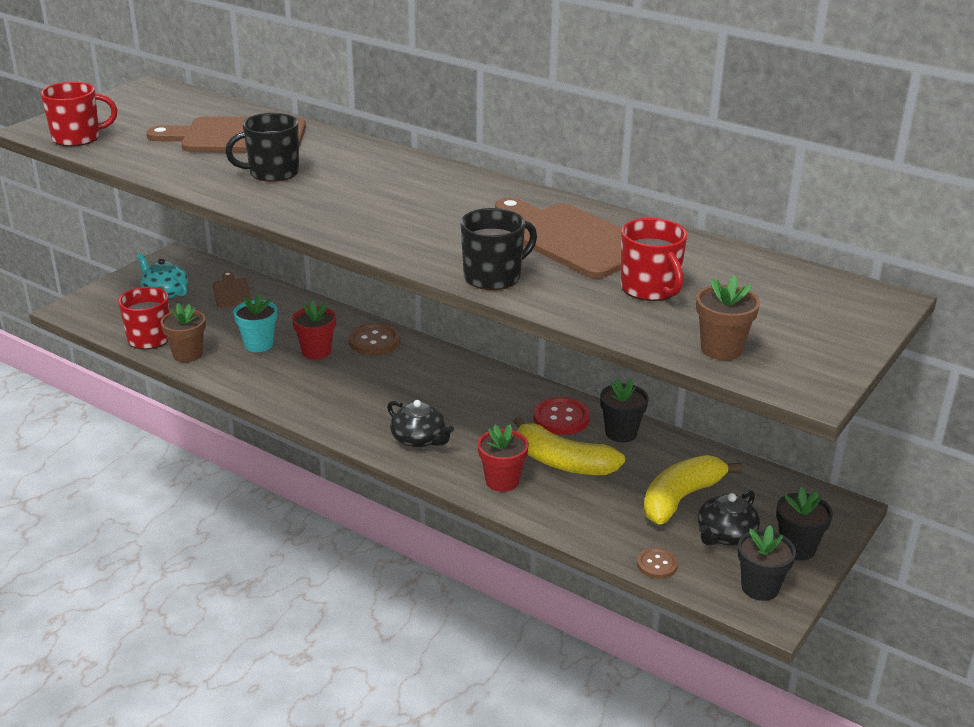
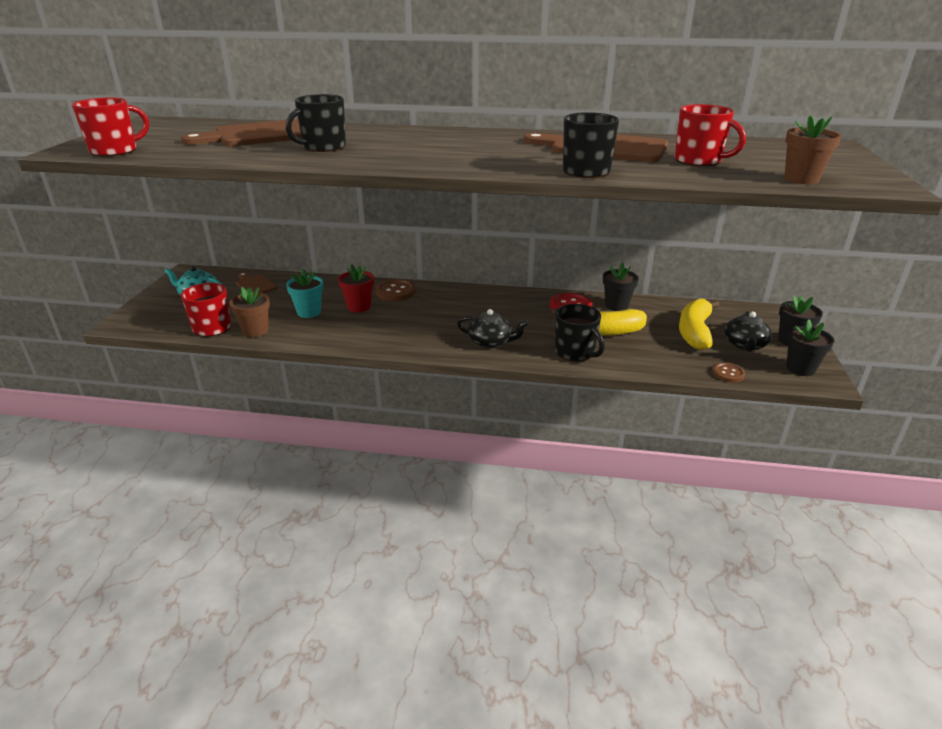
camera: 25 degrees left, 0 degrees up
red flower pot [478,424,529,492] -> black mug [555,304,605,362]

